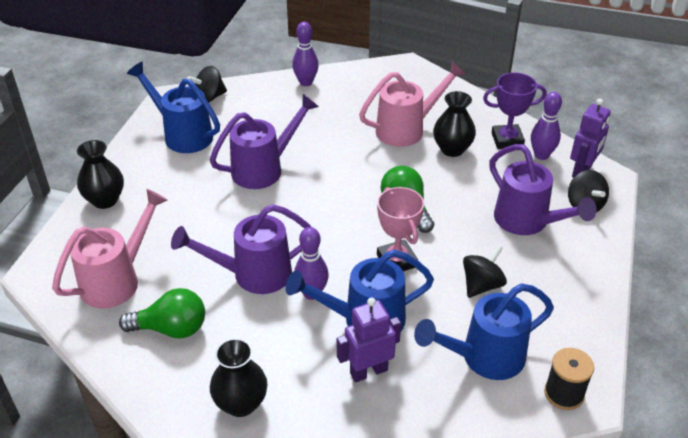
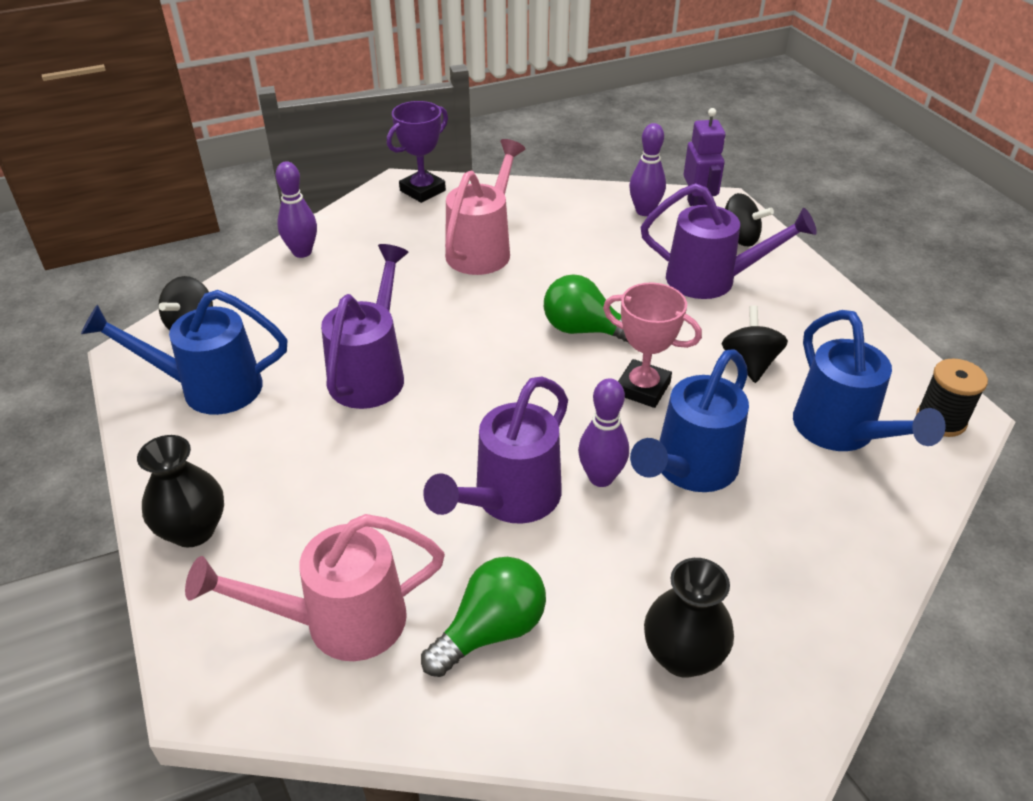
camera: 40 degrees left, 0 degrees up
pink watering can [52,189,167,309] -> pink watering can turned 105 degrees counterclockwise [185,514,445,661]
purple robot [337,298,401,382] -> none
blue watering can [414,284,554,380] -> blue watering can turned 45 degrees counterclockwise [793,310,946,451]
black vase [433,91,476,157] -> none
purple trophy [483,72,546,149] -> purple trophy moved to [387,101,448,203]

